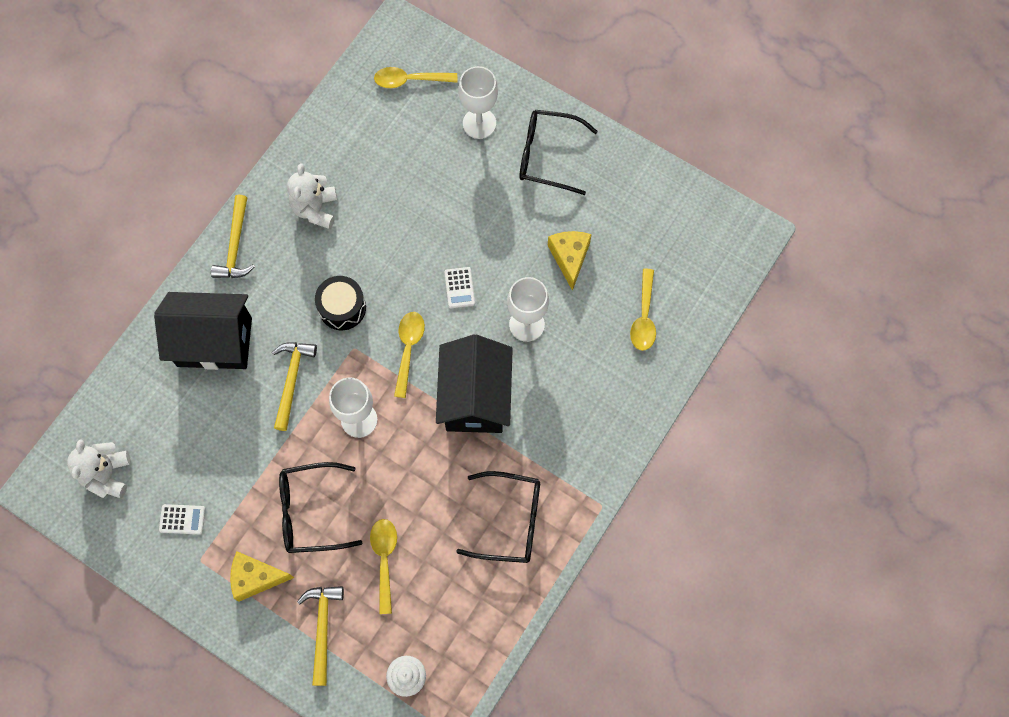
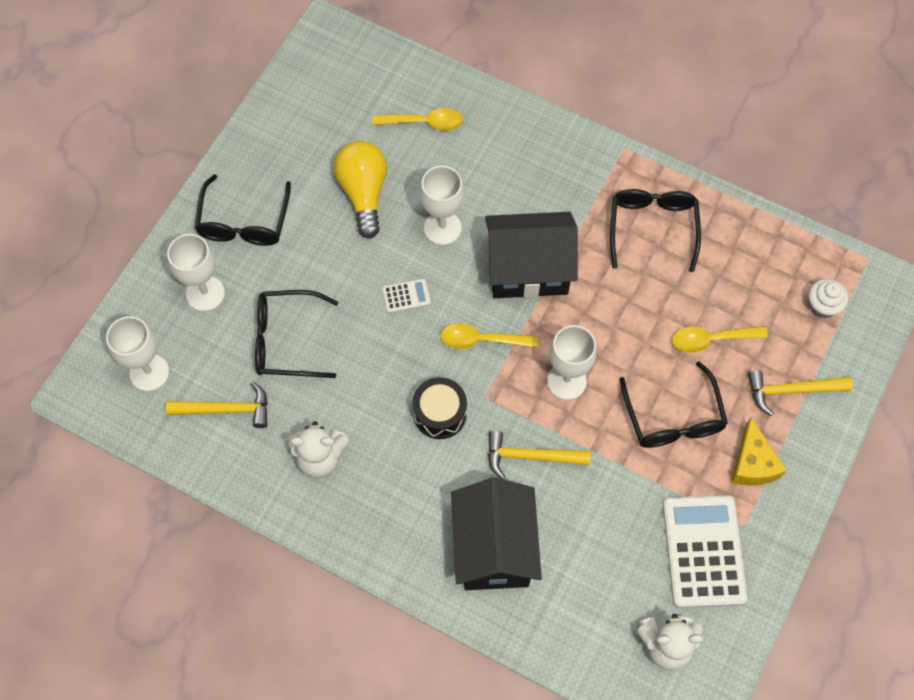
camera: 95 degrees left, 5 degrees down
white calculator [159,504,205,534] -> white calculator [663,495,747,608], size x2.29
yellow hammer [211,195,255,278] -> yellow hammer moved to [166,382,268,428]
yellow spoon [374,67,457,88] -> white goblet [106,316,169,391]
yellow cheese [547,231,592,291] -> yellow light bulb [334,141,387,239]
none -> black glasses [255,290,338,378]

